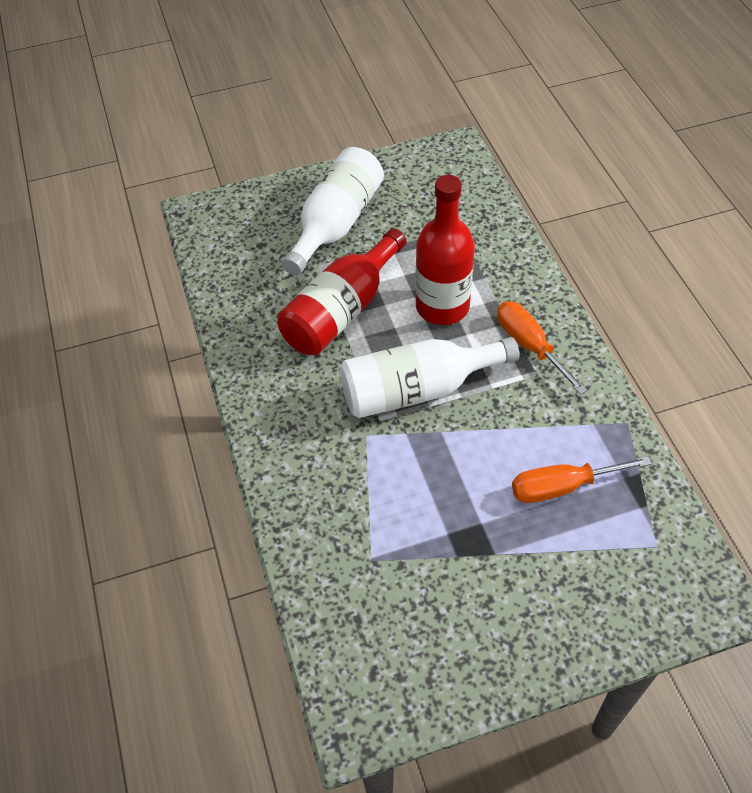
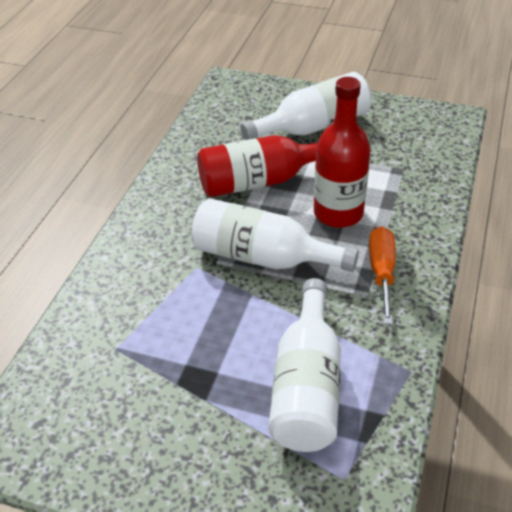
camera: 35 degrees right, 10 degrees down
orange screwdriver [512,456,652,503] -> white bottle [268,278,341,452]

